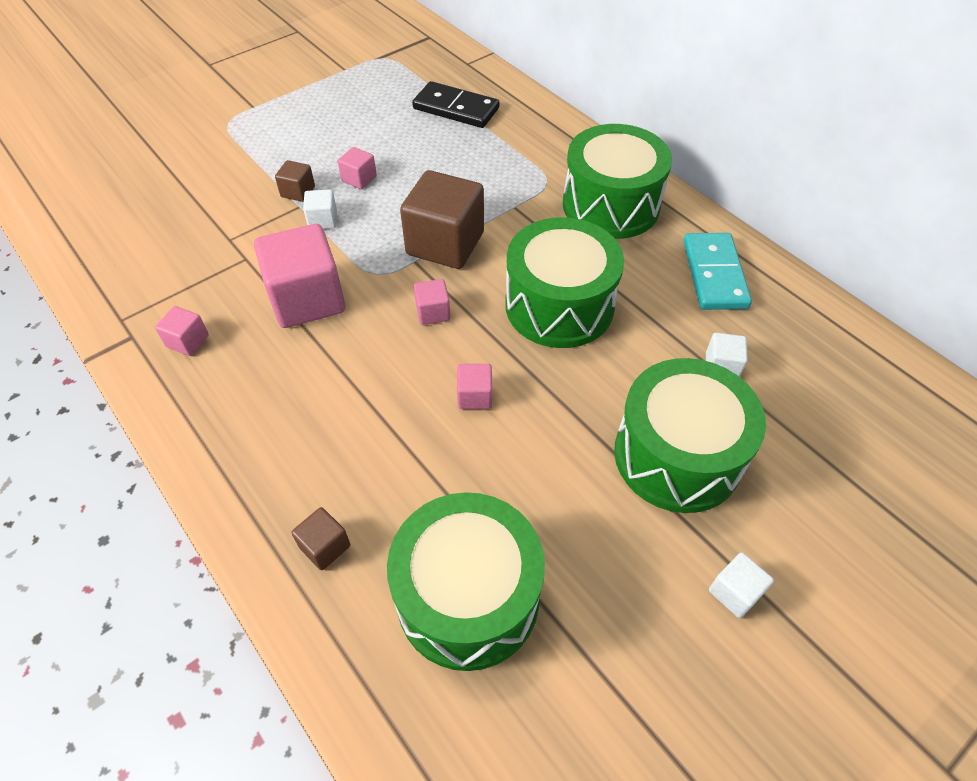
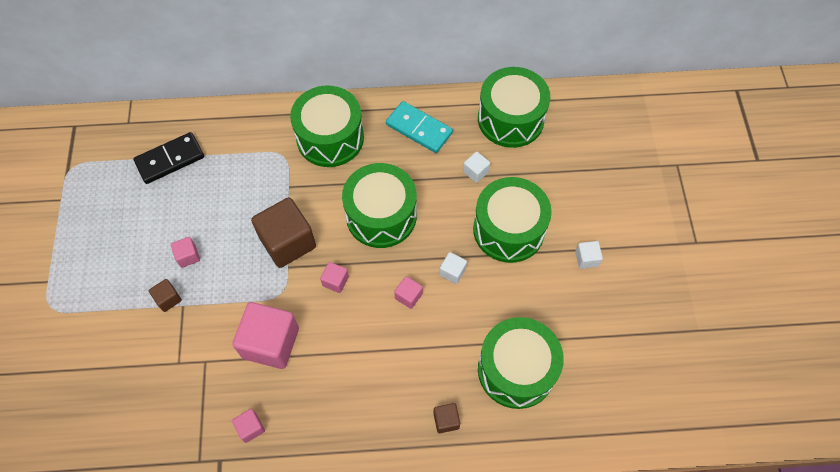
camera: 55 degrees left, 10 degrees up
white cube [303,189,337,229] -> white cube moved to [439,252,467,284]
none -> green drum [478,67,550,148]

